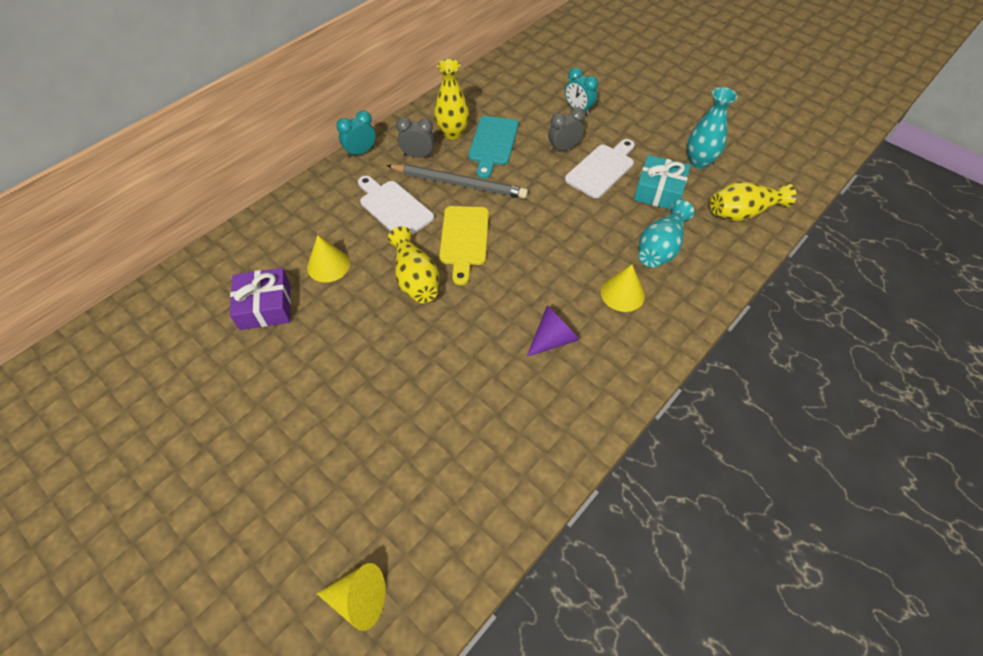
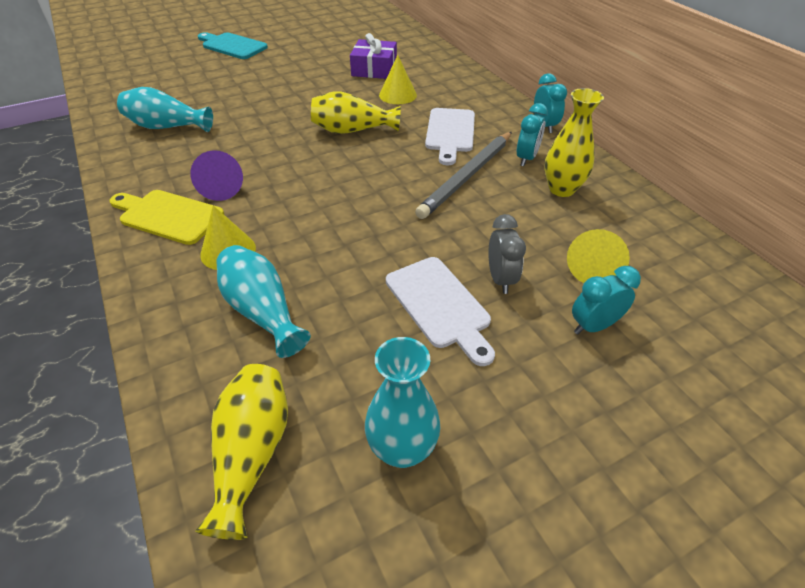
camera: 110 degrees right, 10 degrees down
yellow cone [316,563,385,631] -> yellow cone moved to [567,229,630,283]
white cutting board [358,176,434,235] -> white cutting board turned 120 degrees clockwise [425,108,475,165]
grey clock [396,117,435,158] -> turquoise clock [517,103,548,166]
yellow cutting board [439,206,489,285] -> yellow cutting board moved to [109,190,224,245]
turquoise cutting board [468,116,518,179] -> turquoise cutting board moved to [198,32,268,59]
turquoise gift [634,155,690,210] -> none
none -> turquoise vase [117,87,213,132]

